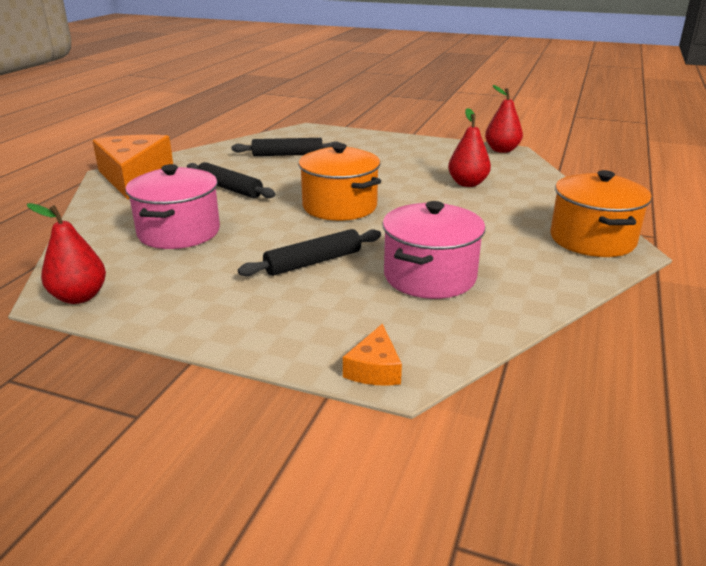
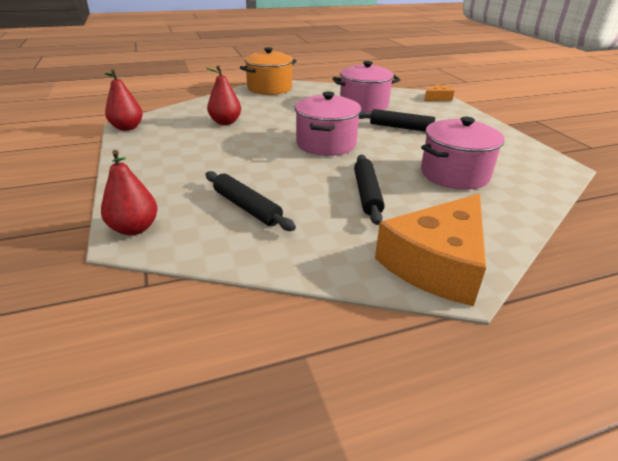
camera: 130 degrees left, 5 degrees up
red pear [27,203,106,304] -> red pear moved to [101,150,158,235]
orange pot [298,143,381,221] -> pink pot [294,91,361,156]

